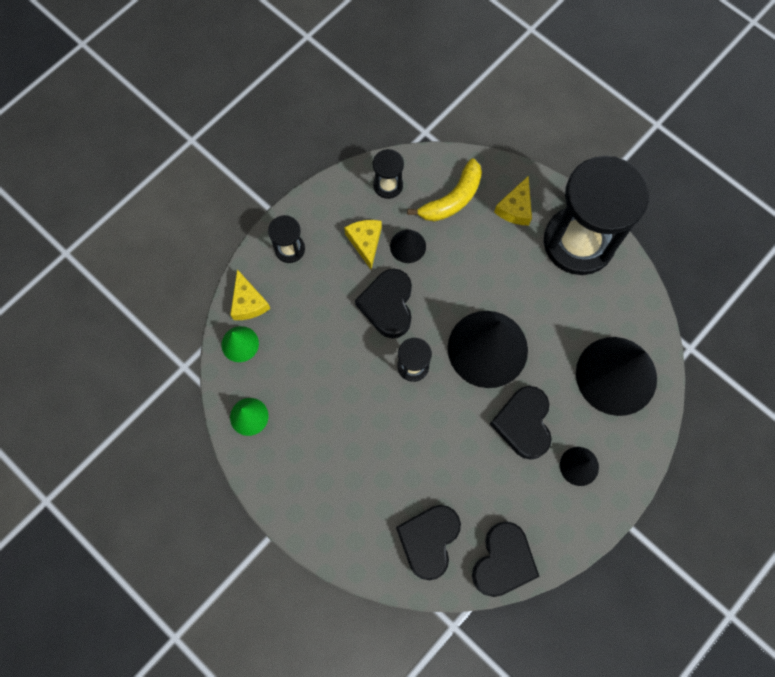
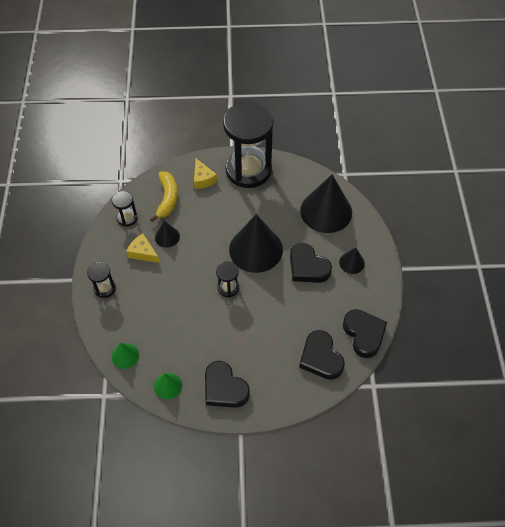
camera: 45 degrees left, 15 degrees down
yellow cheese [230,269,271,320] -> none
black heart [355,269,412,339] -> black heart moved to [205,361,250,408]

